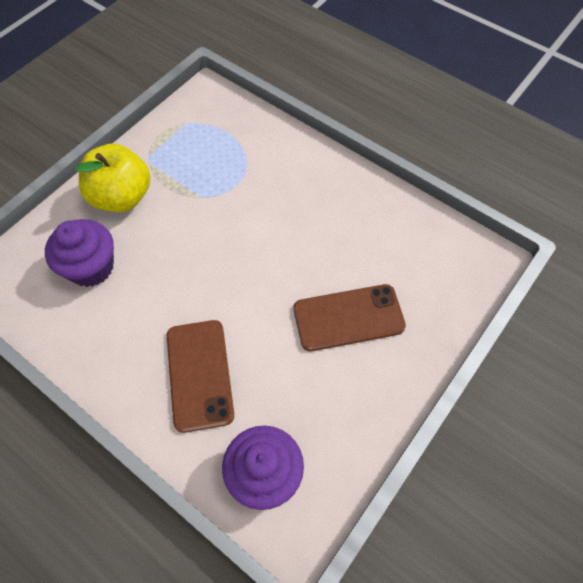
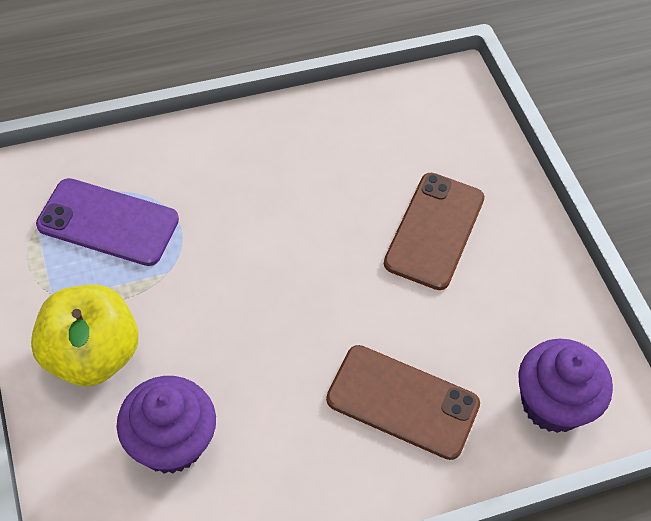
camera: 60 degrees left, 5 degrees down
none -> purple phone [36,178,179,266]

